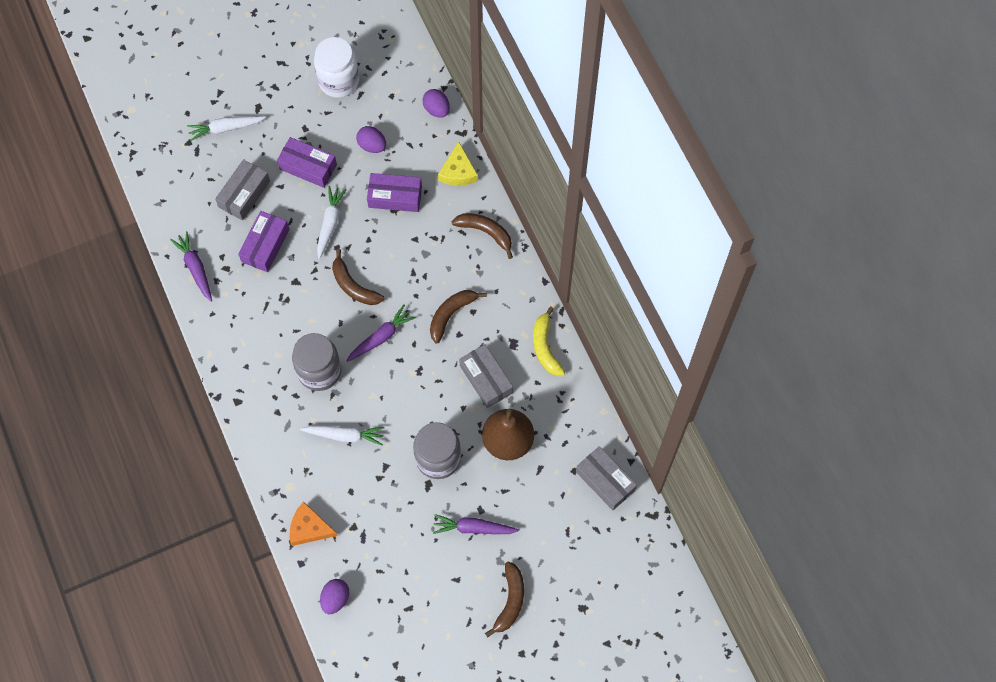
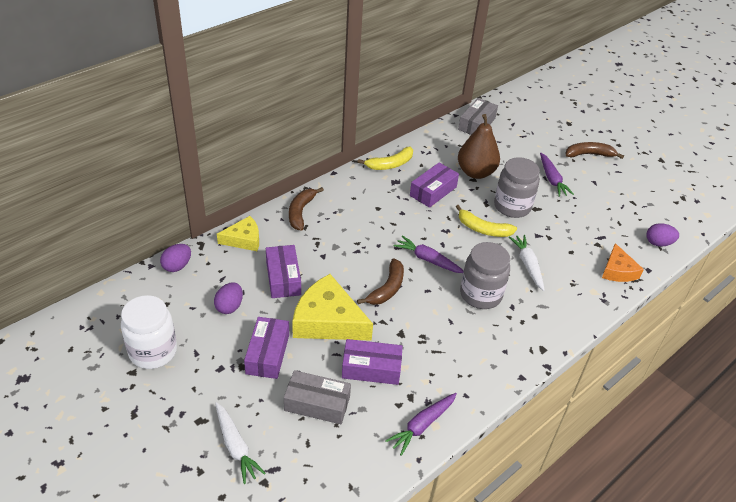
camera: 110 degrees left, 25 degrees down
white carrot [317,186,347,259] -> yellow cheese [292,274,373,341]
brown banana [430,290,487,343] -> none
grey box [459,344,513,408] -> purple box [410,162,459,208]
none -> yellow banana [456,205,517,237]

